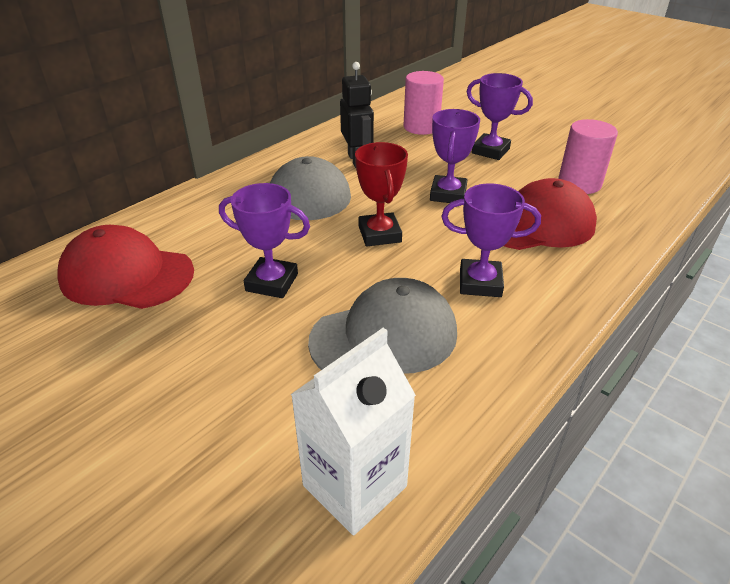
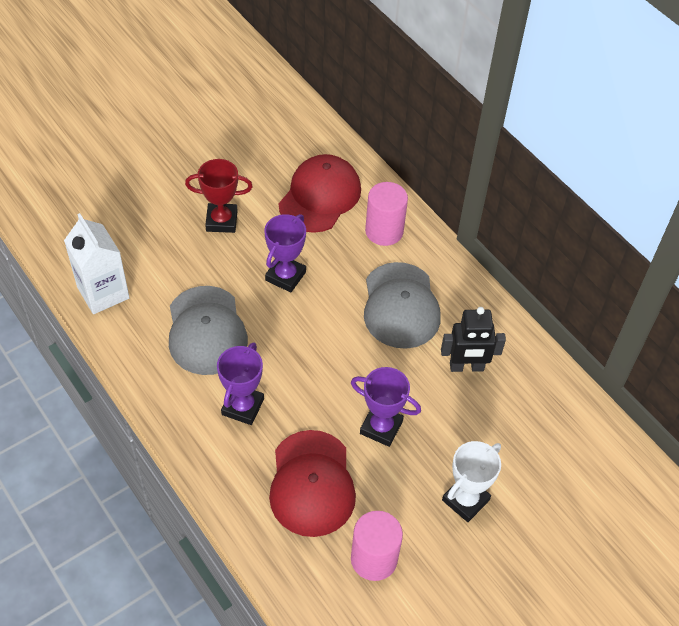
camera: 100 degrees right, 15 degrees up
red trophy [355,142,408,246] -> red trophy moved to [185,159,253,233]
pink cylinder [403,71,444,135] -> pink cylinder moved to [365,182,408,246]
purple trophy [467,73,533,160] -> white trophy [442,441,501,522]

